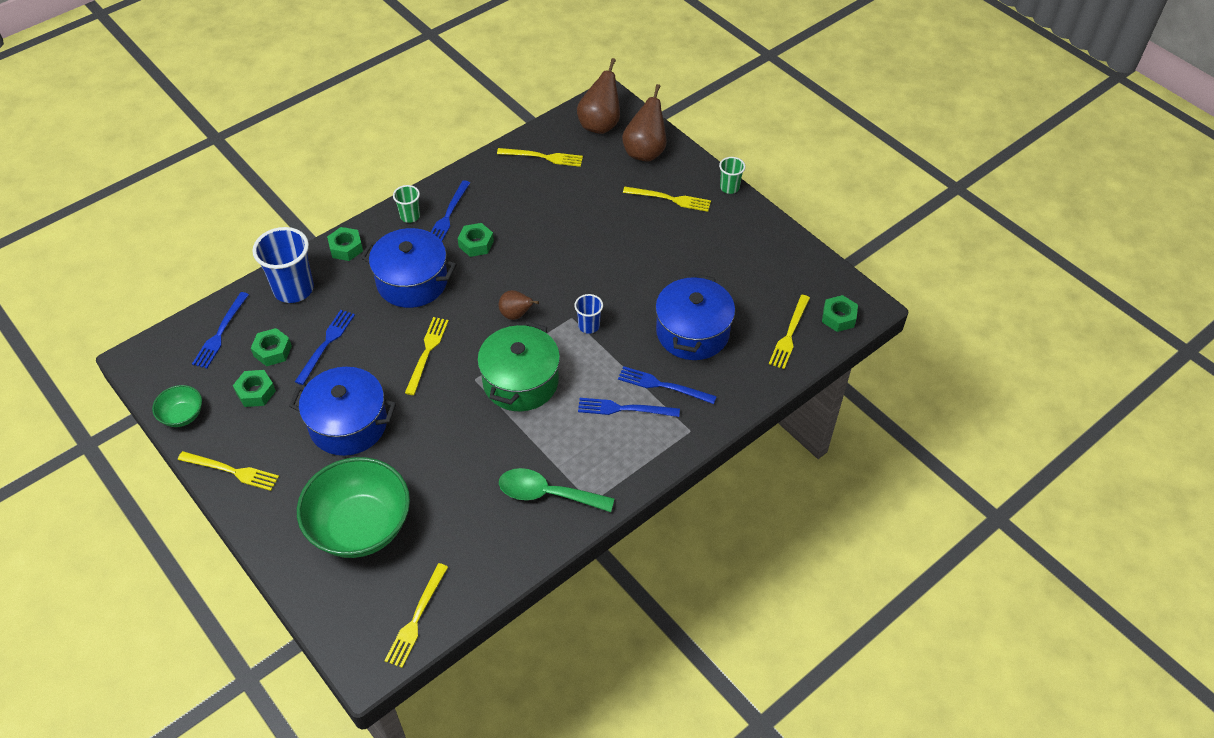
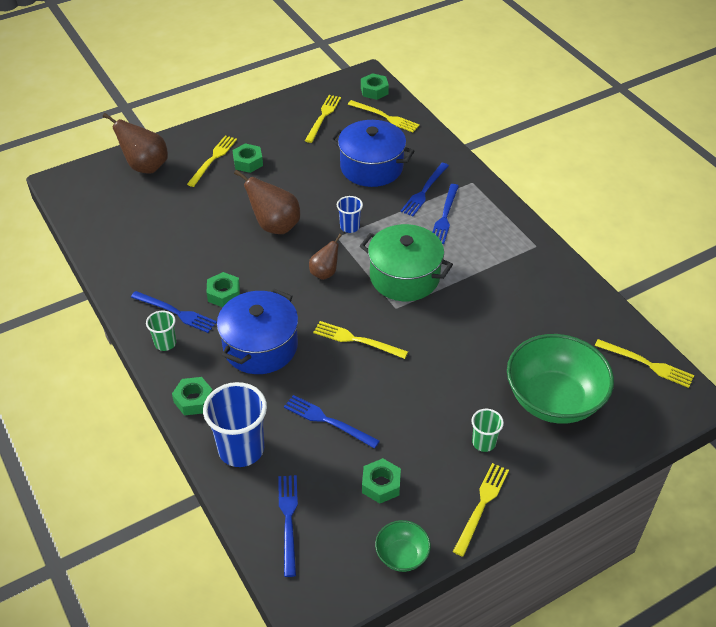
camera: 80 degrees left, 5 degrees down
blue fork [192,292,249,369] -> blue fork turned 120 degrees counterclockwise [278,475,298,577]
green nut [251,328,292,366] -> green nut moved to [232,143,263,173]
blue pot [289,367,396,456] -> none
yellow fork [497,148,583,167] -> yellow fork moved to [305,95,341,143]
green spoon [499,468,615,512] -> none
brown pear [577,58,620,134] -> brown pear moved to [234,170,300,234]
green cup [719,157,745,194] -> green cup moved to [471,409,504,452]

